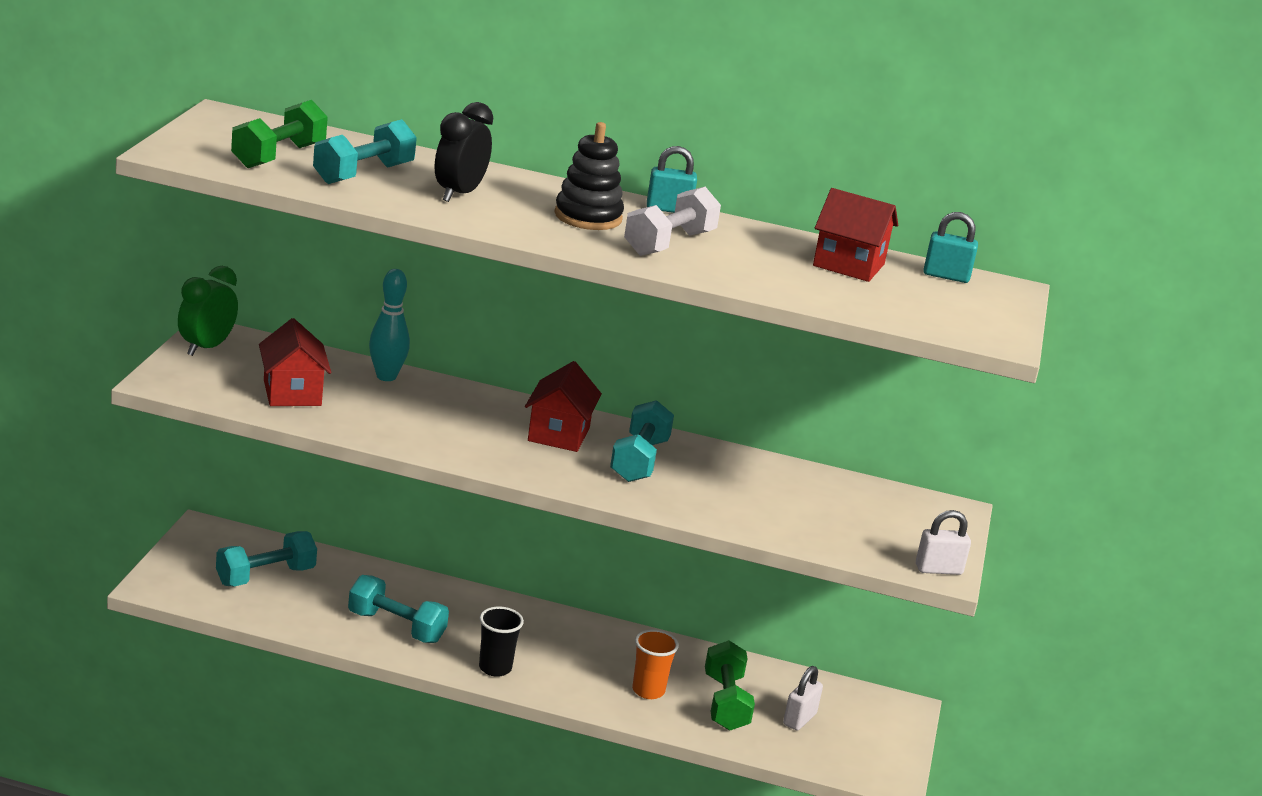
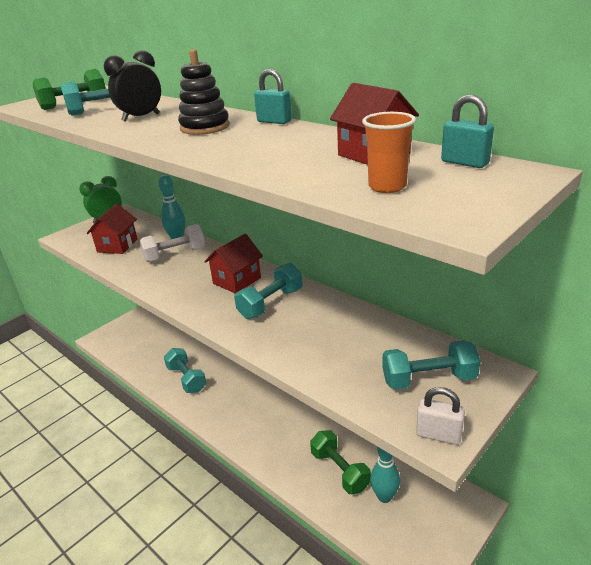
camera: 35 degrees right, 5 degrees up
turquoise dumbbell [216,531,317,587] -> turquoise dumbbell moved to [382,340,480,390]
black cup [479,607,524,677] -> none
white dumbbell [624,187,721,256] -> white dumbbell moved to [139,224,205,262]
orange cup [632,629,679,699] -> orange cup moved to [362,112,416,193]
green dumbbell [705,640,755,731] -> green dumbbell turned 60 degrees counterclockwise [310,430,371,494]
white padlock [783,666,823,731] -> turquoise bowling pin [370,447,400,503]

